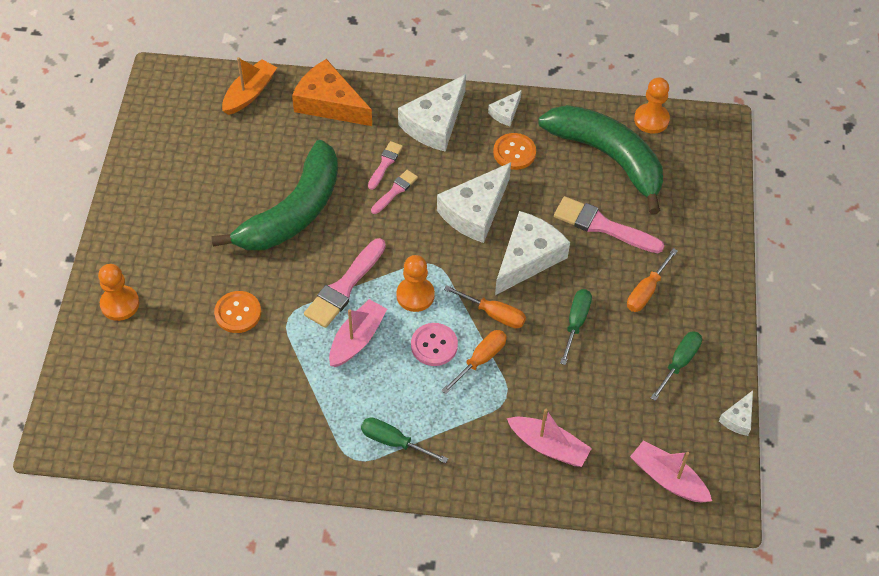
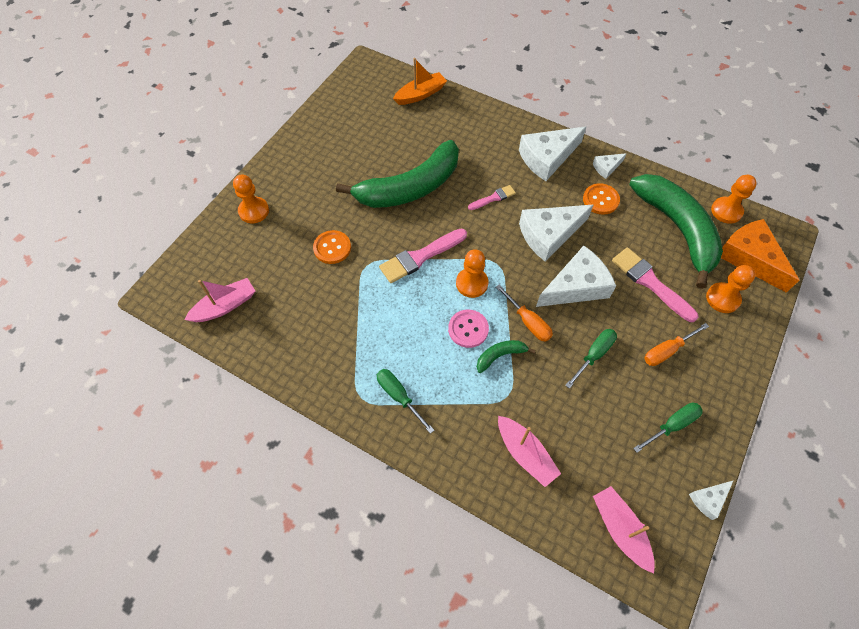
camera: 25 degrees right, 5 degrees up
orange cheese [292,59,372,126] -> orange cheese moved to [721,219,799,293]
pink boat [329,299,387,367] -> pink boat moved to [184,278,255,322]
pink brush [368,141,403,190] -> none
orange screwdriver [441,330,507,394] -> green banana [477,340,535,373]
none -> orange pawn [706,265,755,313]

